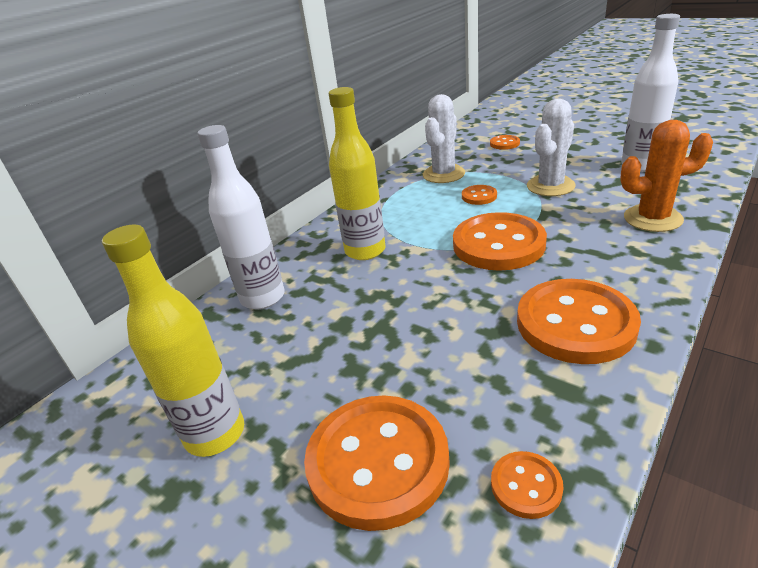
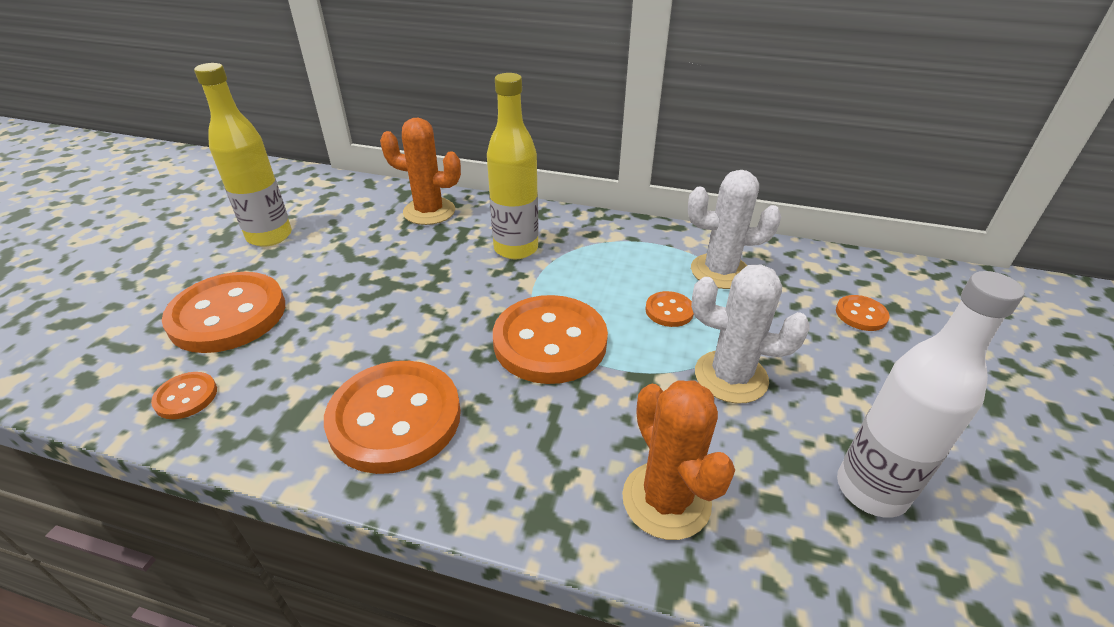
camera: 65 degrees right, 5 degrees up
white bottle [197,125,285,309] -> orange cactus [380,118,461,225]

